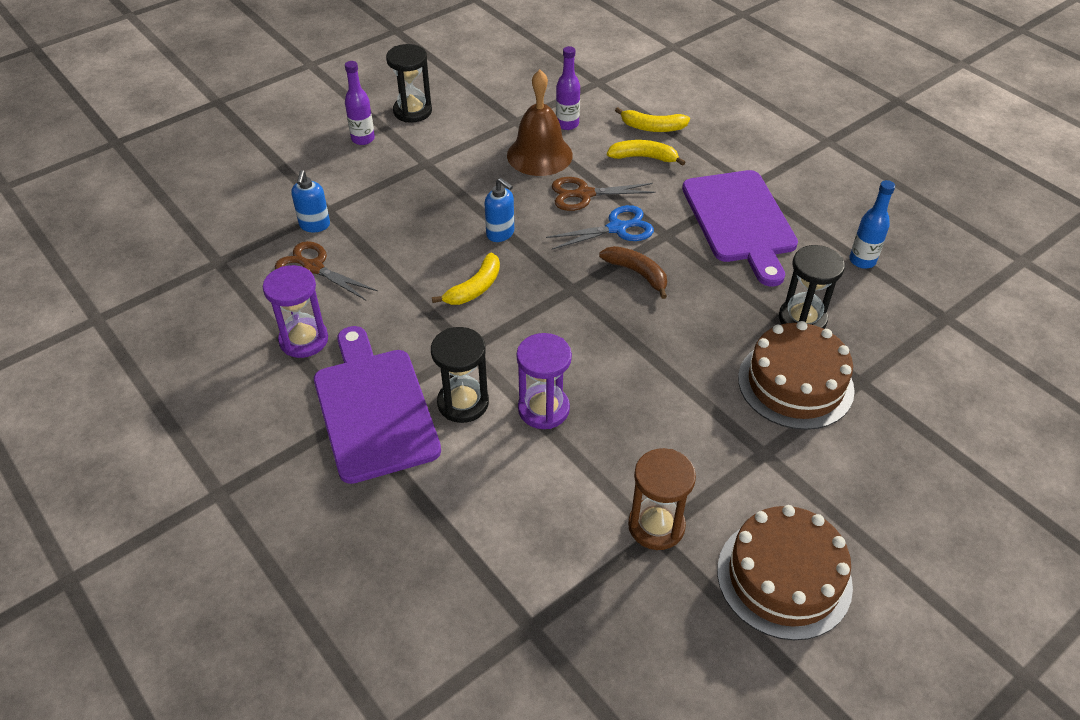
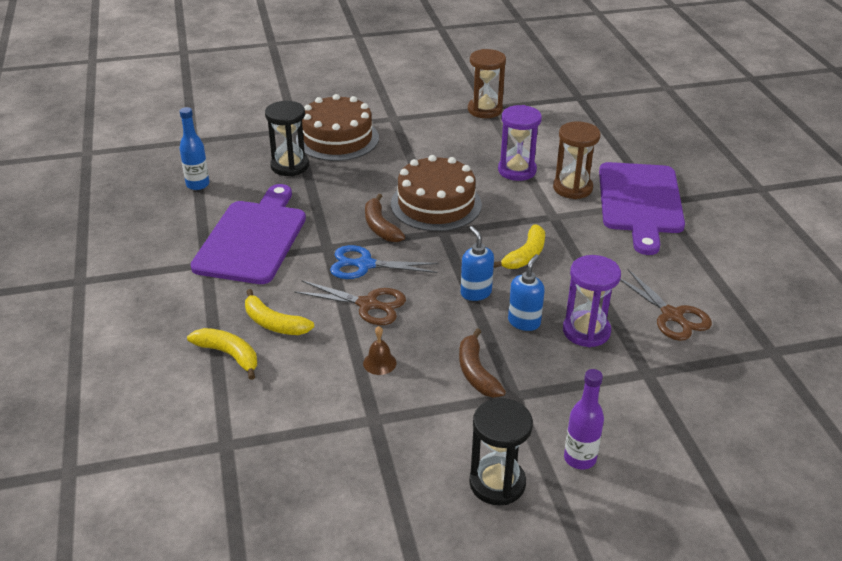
camera: 155 degrees left, 10 degrees down
purple hourglass [263,265,328,358] -> purple hourglass moved to [563,255,621,347]
blue soap dispenser [291,170,330,232] -> blue soap dispenser moved to [508,254,545,331]
black hourglass [431,327,489,423] -> brown hourglass [553,121,600,199]
yellow banana [432,253,500,305] -> yellow banana turned 150 degrees clockwise [494,225,545,269]
brown bell [507,70,573,176] -> brown bell [363,326,397,375], size x0.42
purple bottle [556,46,580,130] -> none
brown cake [717,505,853,640] -> brown cake moved to [391,155,482,231]
none -> brown banana [459,328,506,397]

